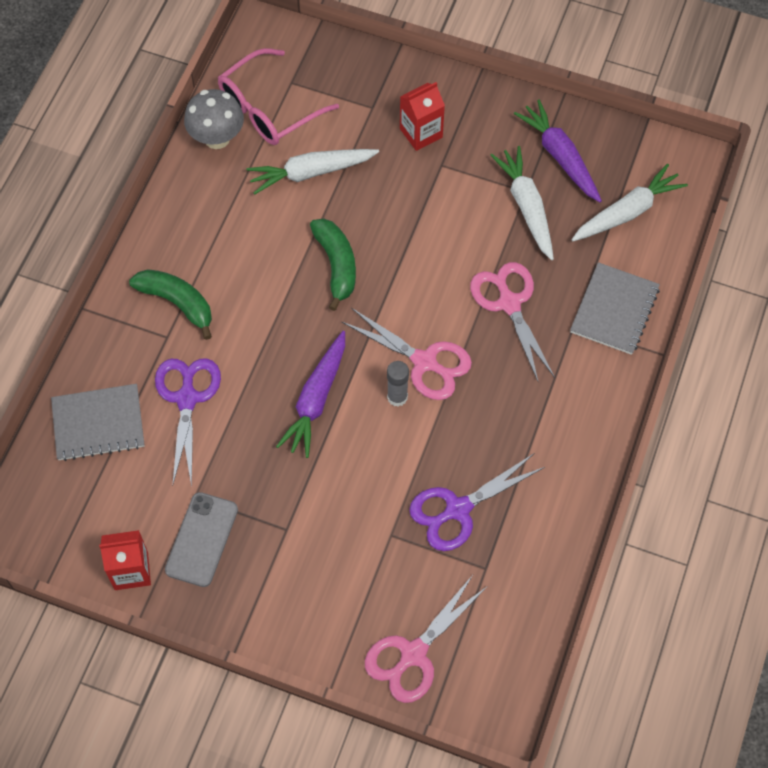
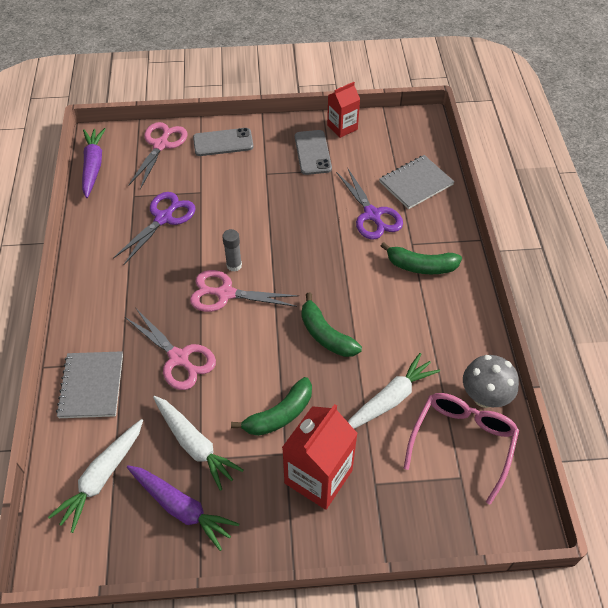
camera: 155 degrees right, 10 degrees down
purple carrot [276,331,345,458] -> purple carrot moved to [82,128,106,198]
red carton [400,82,445,151] -> red carton [282,404,358,510], size x1.60
none -> grey phone [193,128,254,156]
none -> green banana [231,377,312,436]

